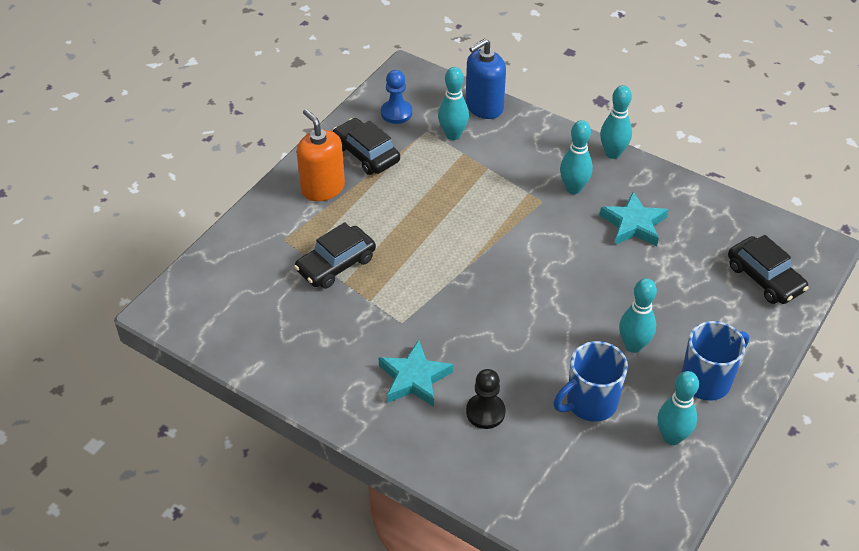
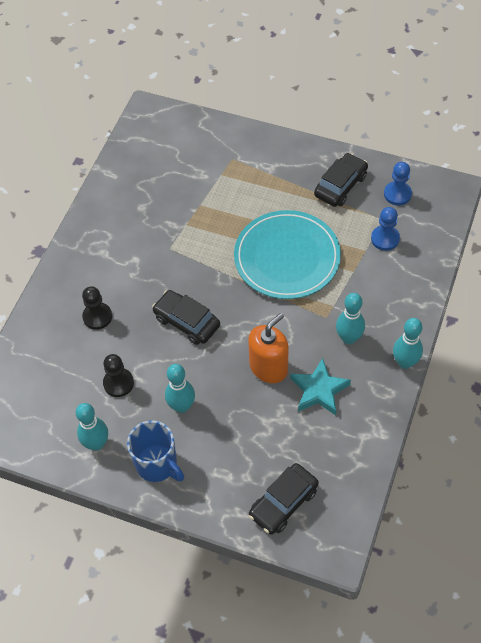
camera: 80 degrees right, 10 degrees up
black car [294,222,376,289] -> black car moved to [152,290,220,345]
orange soap dispenser [297,109,345,201] -> orange soap dispenser moved to [248,313,289,383]
turquoise star [379,340,453,407] -> none
turquoise bowling pin [438,67,469,140] -> blue pawn [371,207,400,251]
blue soap dispenser [466,38,506,119] -> none
blue mug [554,341,628,422] -> black pawn [103,354,134,397]
none -> turquoise plate [234,210,341,299]

